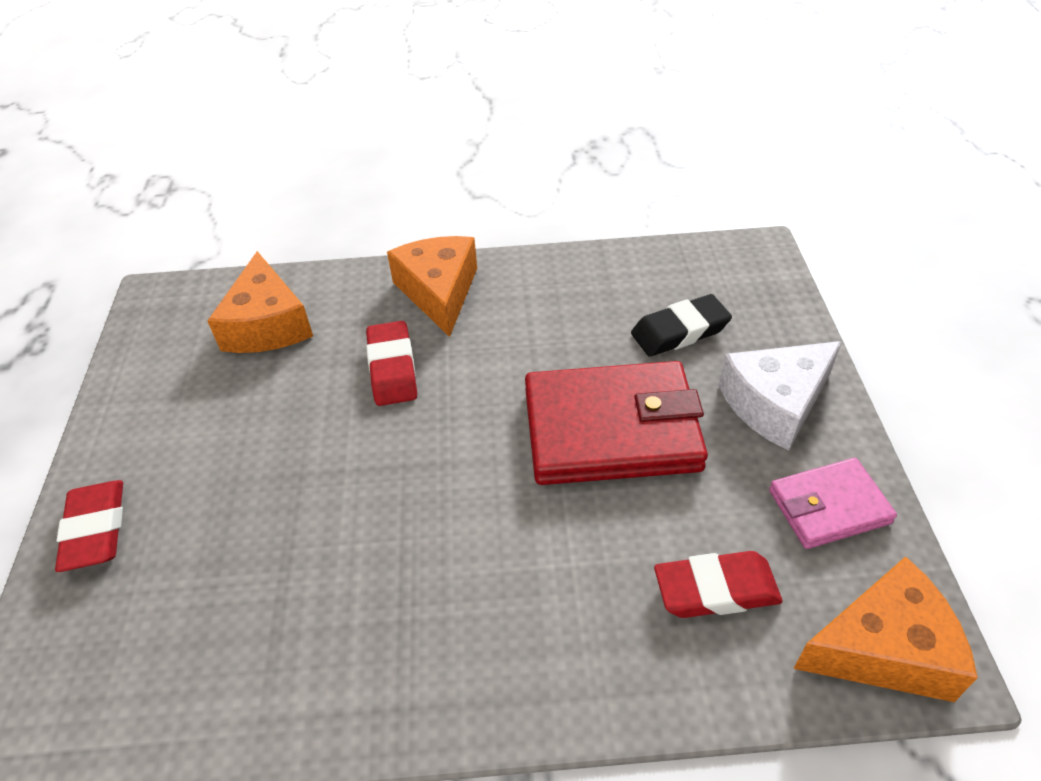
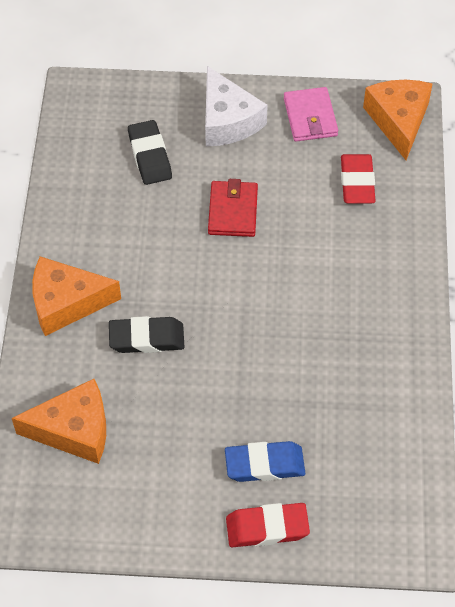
camera: 85 degrees left, 10 degrees up
red eraser [366,321,417,406] -> black eraser [109,316,184,353]
red wallet [525,361,708,485] -> red wallet [208,179,258,237], size x0.55
none -> blue eraser [225,441,305,482]

